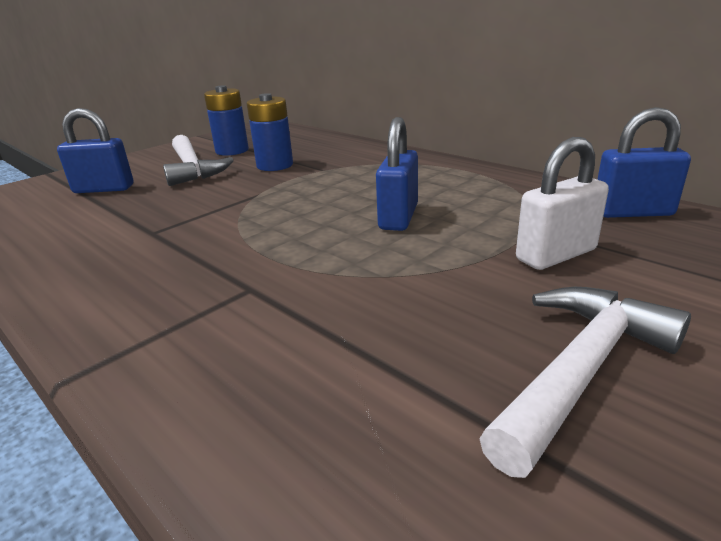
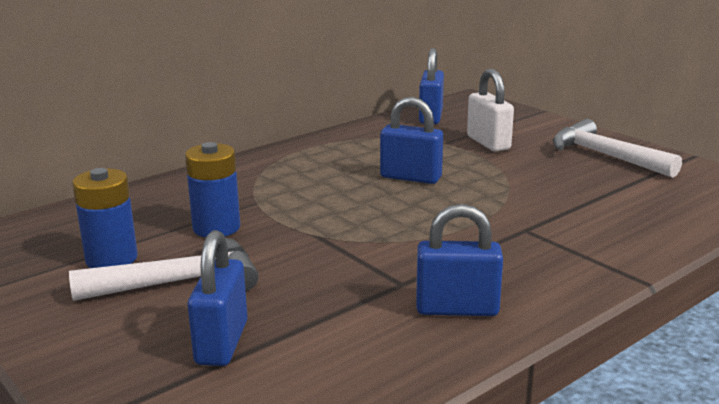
camera: 85 degrees left, 5 degrees down
none -> blue padlock [416,204,503,316]

